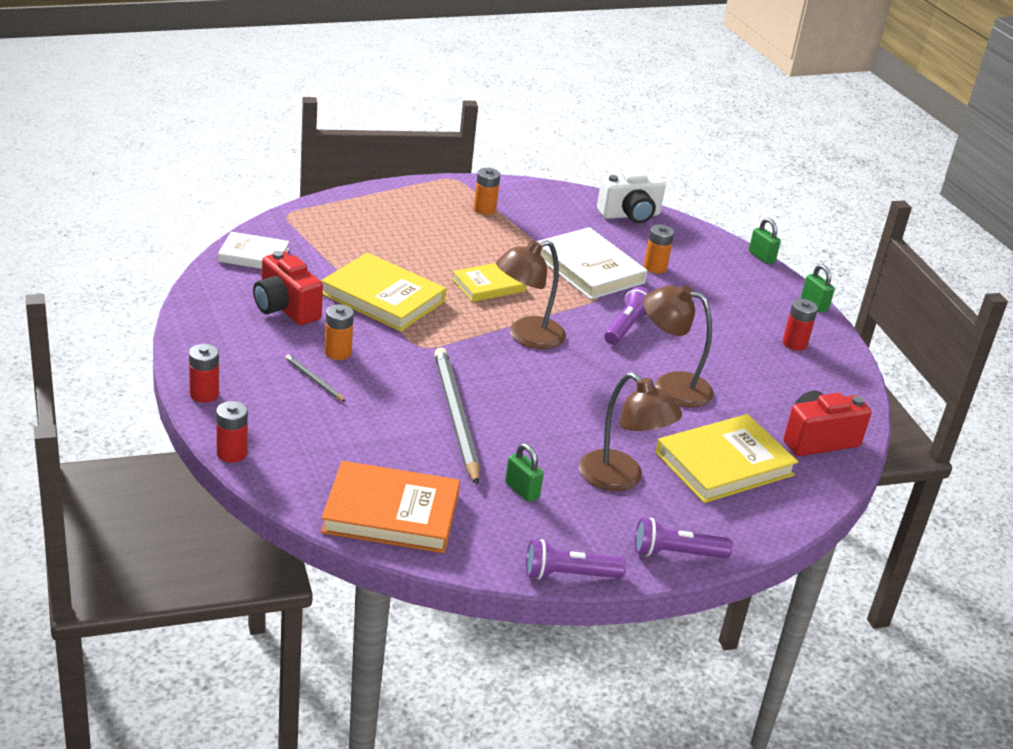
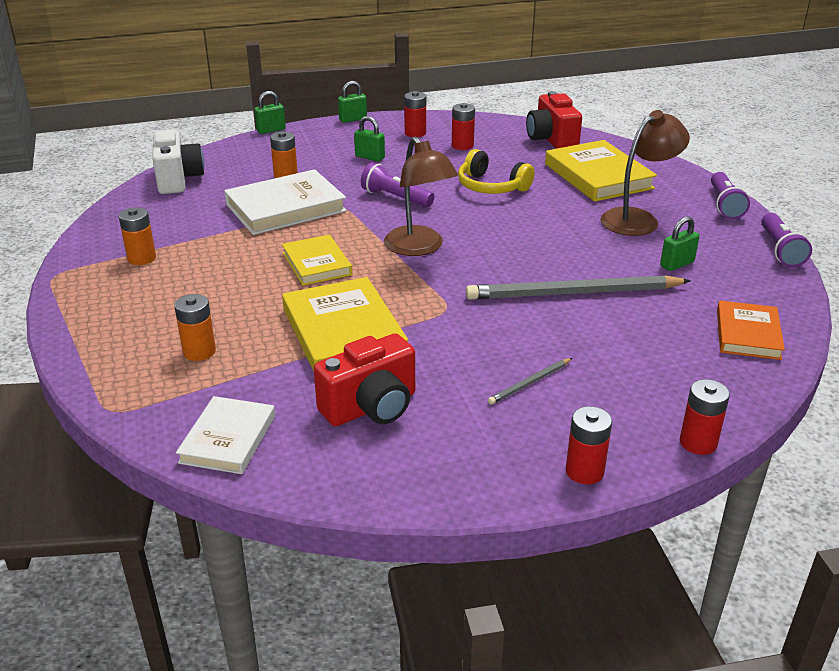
camera: 80 degrees left, 0 degrees up
yellow book [321,253,446,332] -> yellow book turned 60 degrees counterclockwise [282,277,408,371]
orange book [321,461,460,553] -> orange book [717,301,785,360], size x0.62
orange battery [324,304,354,360] -> orange battery moved to [174,294,216,361]
brown lamp [643,285,714,408] -> yellow headphones [458,149,535,194]
none -> green padlock [354,116,385,161]
none -> red battery [452,103,475,150]

